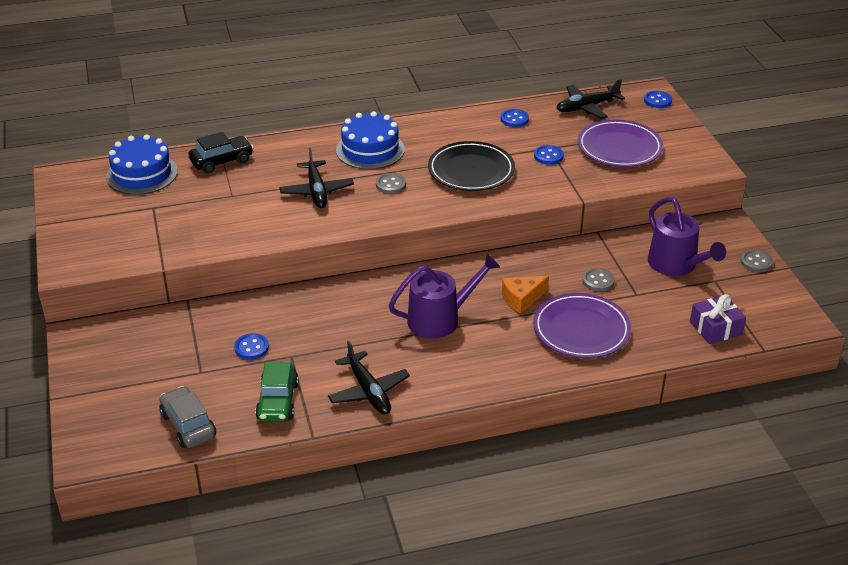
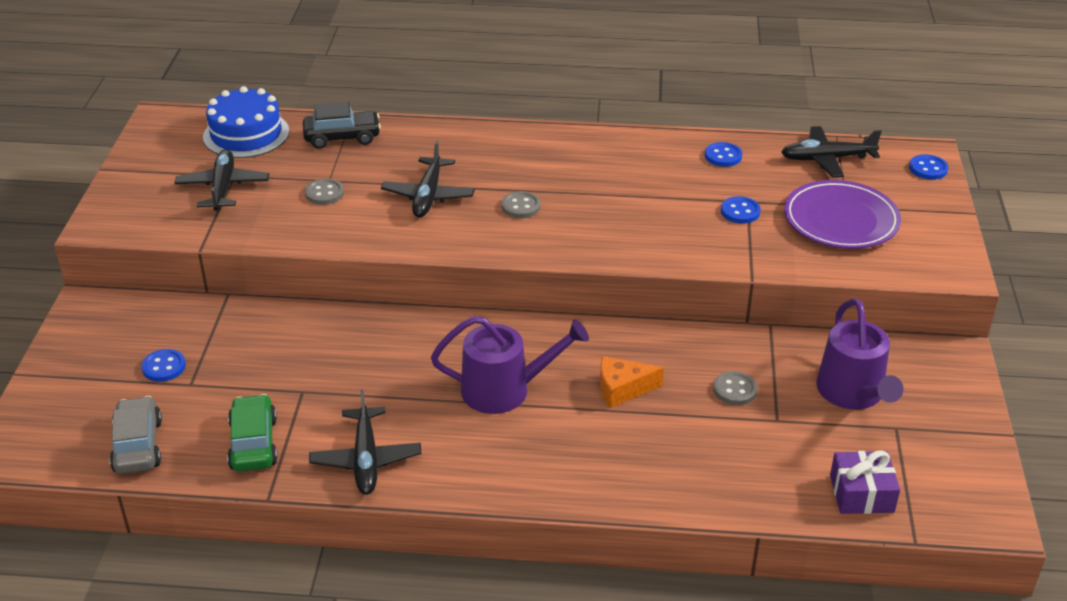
camera: 20 degrees right, 0 degrees up
blue button [234,333,269,360] -> blue button moved to [141,349,186,382]
green car [255,362,299,422] -> green car turned 150 degrees clockwise [227,394,278,471]
blue cake [336,111,405,169] -> none
black plate [428,141,515,191] -> none
purple plate [533,293,631,358] -> none
grey button [741,250,773,272] -> grey button moved to [305,179,344,205]
none -> black plane [174,149,269,211]

